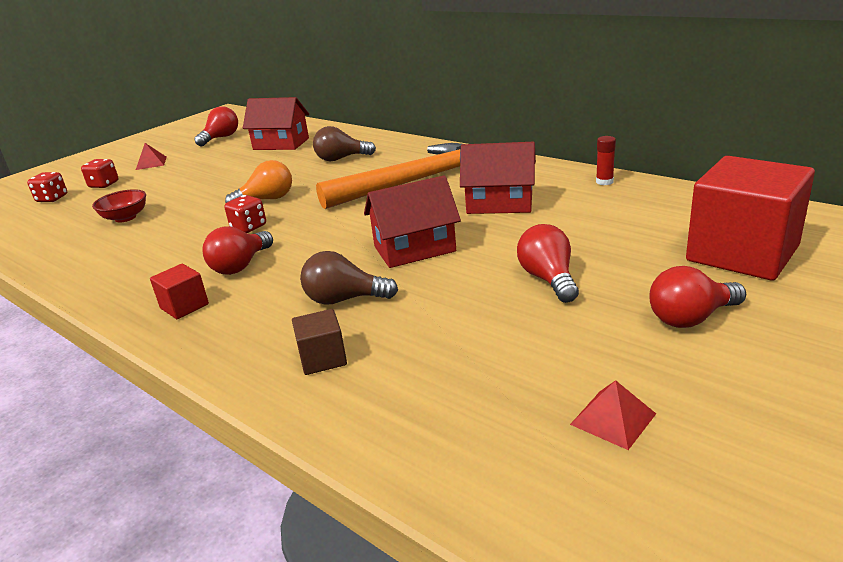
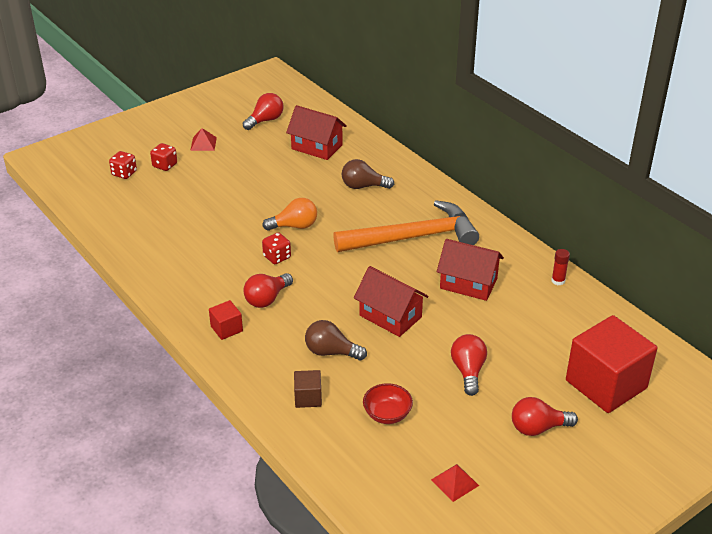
camera: 10 degrees right, 10 degrees up
red bowl [92,189,146,223] -> red bowl moved to [363,383,413,424]
red house [364,175,461,268] -> red house turned 45 degrees clockwise [354,266,429,337]

